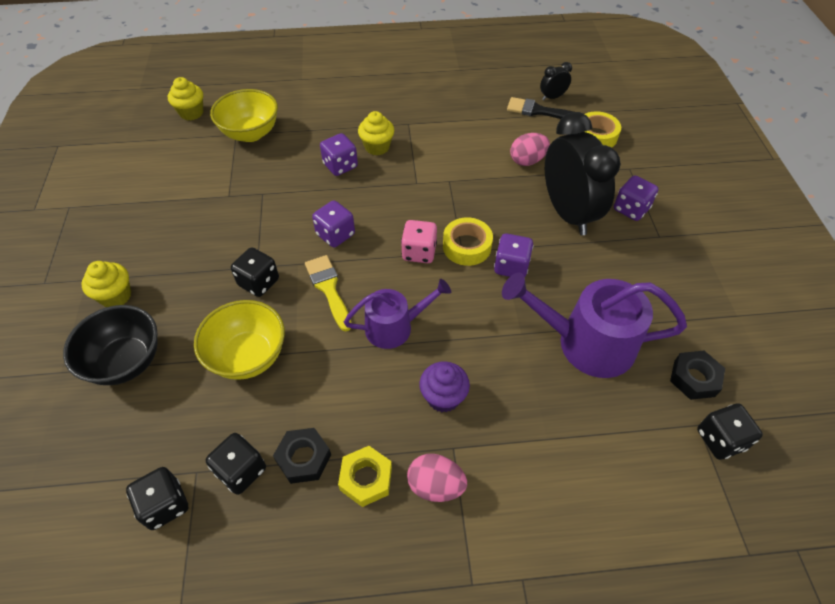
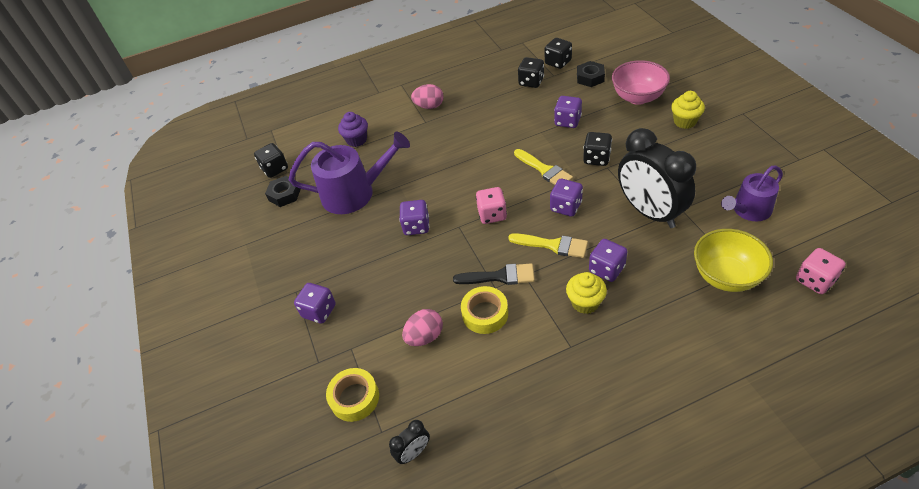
camera: 170 degrees right, 5 degrees down
black bowl [63,305,158,385] -> pink bowl [612,60,670,105]
yellow cupcake [168,77,203,120] -> pink dice [796,248,846,294]
yellow bowl [194,300,285,380] -> purple dice [554,96,582,128]
black nut [273,428,331,484] -> black nut moved to [577,61,605,87]
yellow nut [338,446,392,507] -> none
purple watering can [344,279,451,349] -> purple watering can moved to [721,166,783,221]
purple cupcake [419,361,470,412] -> purple cupcake moved to [338,112,368,147]
yellow tape [443,217,493,266] -> yellow tape moved to [461,286,508,334]
black brush [507,97,574,119] -> black brush moved to [453,263,535,285]
black clock [545,112,621,235] -> black clock moved to [618,128,696,228]
none -> yellow brush [508,233,588,258]

